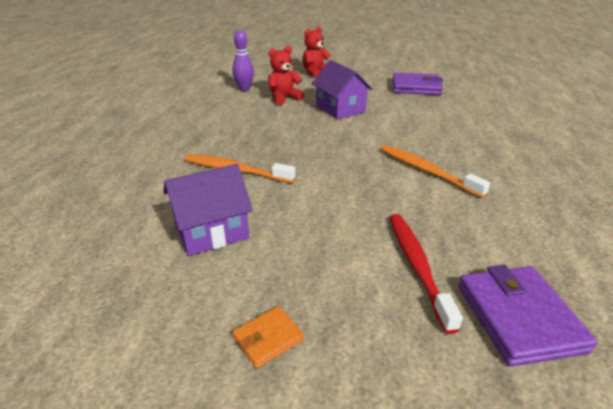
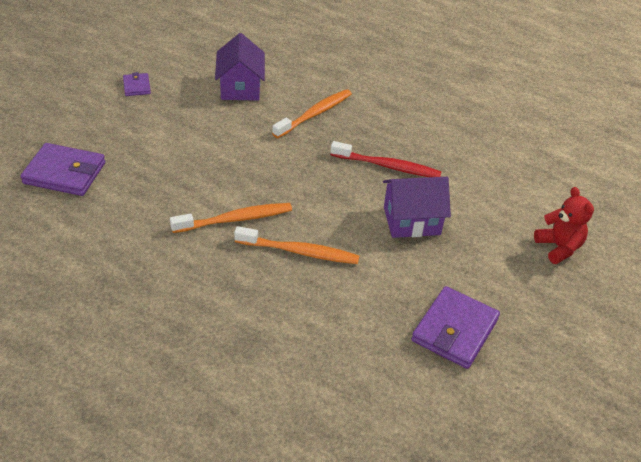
camera: 110 degrees right, 10 degrees up
purple bowling pin [233,30,254,91] -> none
orange wallet [233,306,304,368] -> purple wallet [123,72,151,96]
red teddy bear [268,46,304,105] -> none
red toothbrush [389,214,463,334] -> red toothbrush moved to [331,141,442,177]
none -> orange toothbrush [234,226,359,264]

